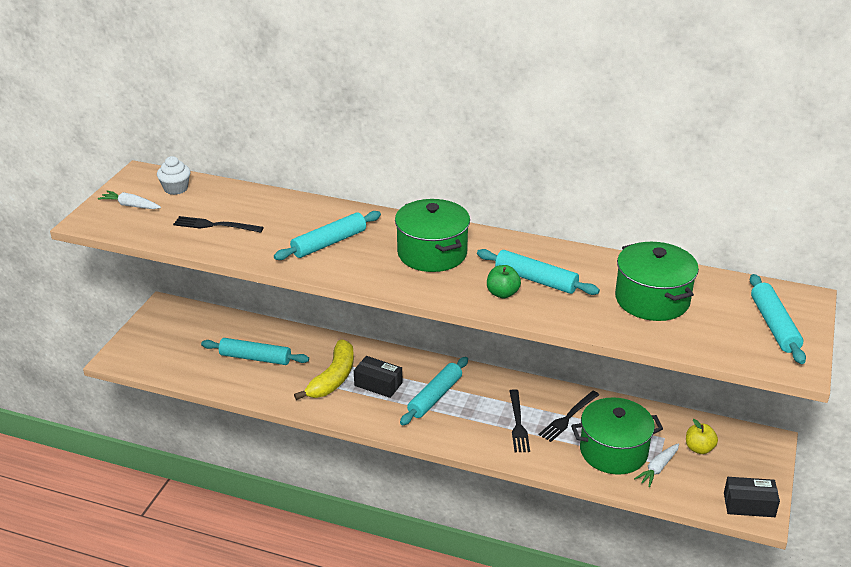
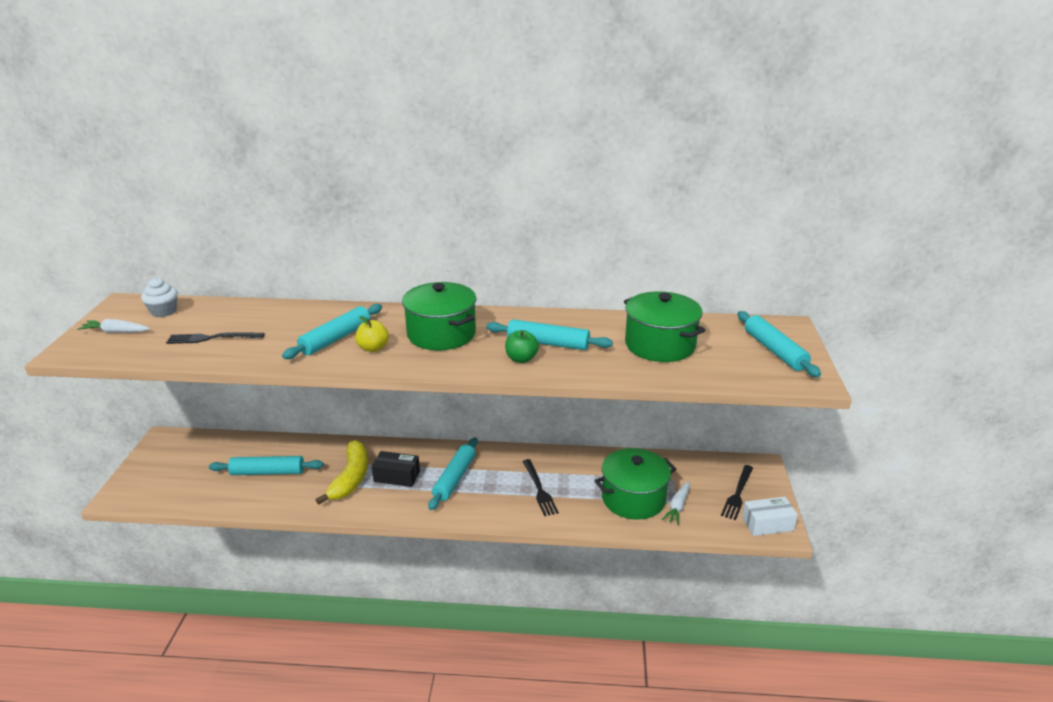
camera: 15 degrees left, 5 degrees down
black fork [538,391,599,442] -> black fork moved to [721,465,753,520]
yellow apple [686,419,718,454] -> yellow apple moved to [355,316,389,352]
black box [724,477,780,517] -> white box [742,497,798,536]

